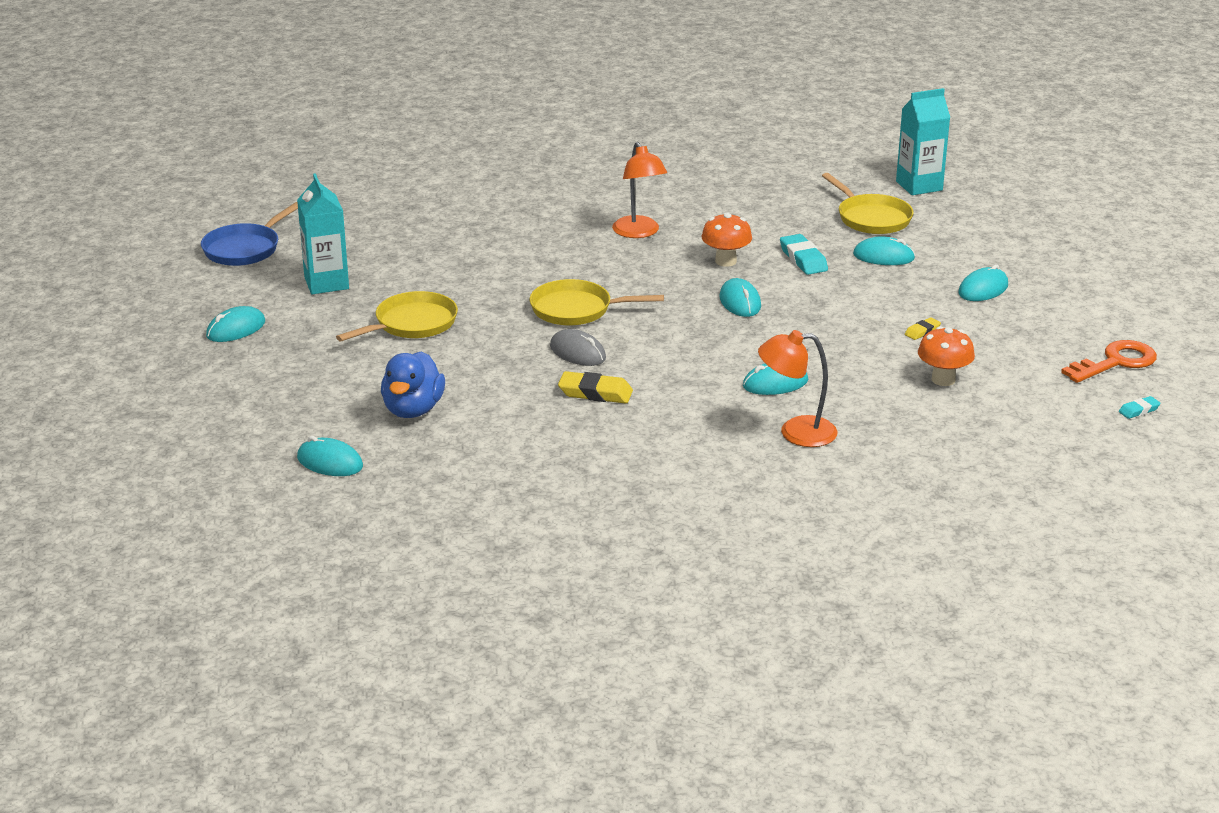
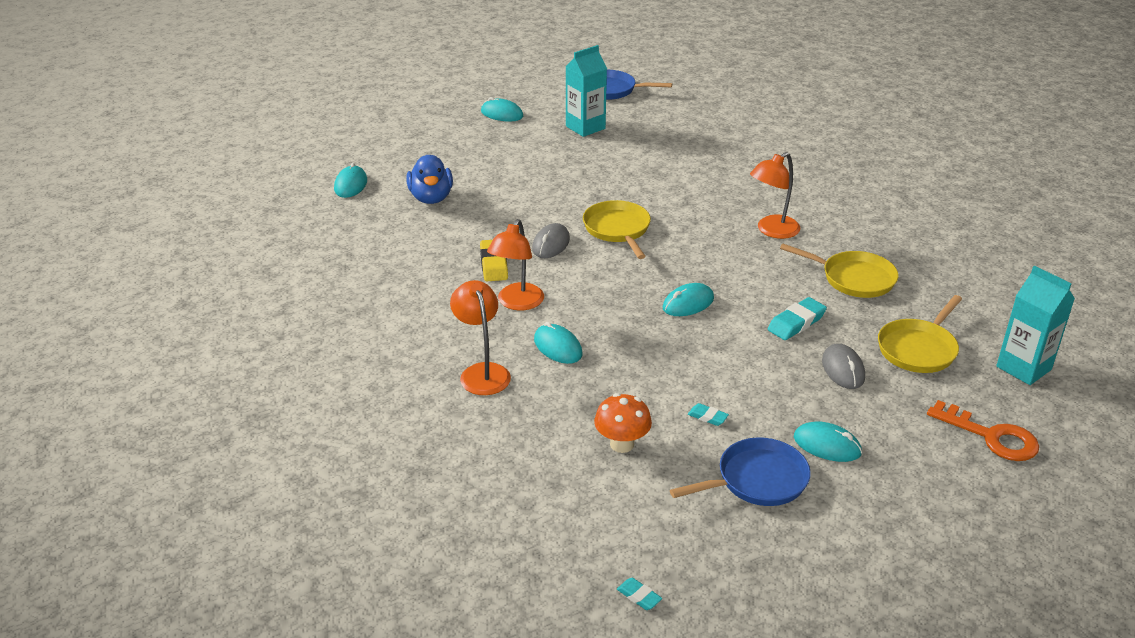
camera: 70 degrees right, 5 degrees up
yellow pan [336,291,458,341] -> yellow pan moved to [780,244,898,298]
blue duck [381,351,445,418] -> blue duck turned 90 degrees counterclockwise [406,155,453,204]
orange mushroom [701,212,752,267] -> none
turquoise mouse [853,236,915,265] -> grey mouse [822,344,865,389]
yellow eraser [905,317,941,340] -> turquoise eraser [688,403,729,426]
orange key [1061,340,1157,383] -> orange key moved to [927,400,1039,461]
none -> orange lamp [487,219,544,311]
none -> blue pan [670,437,811,506]

